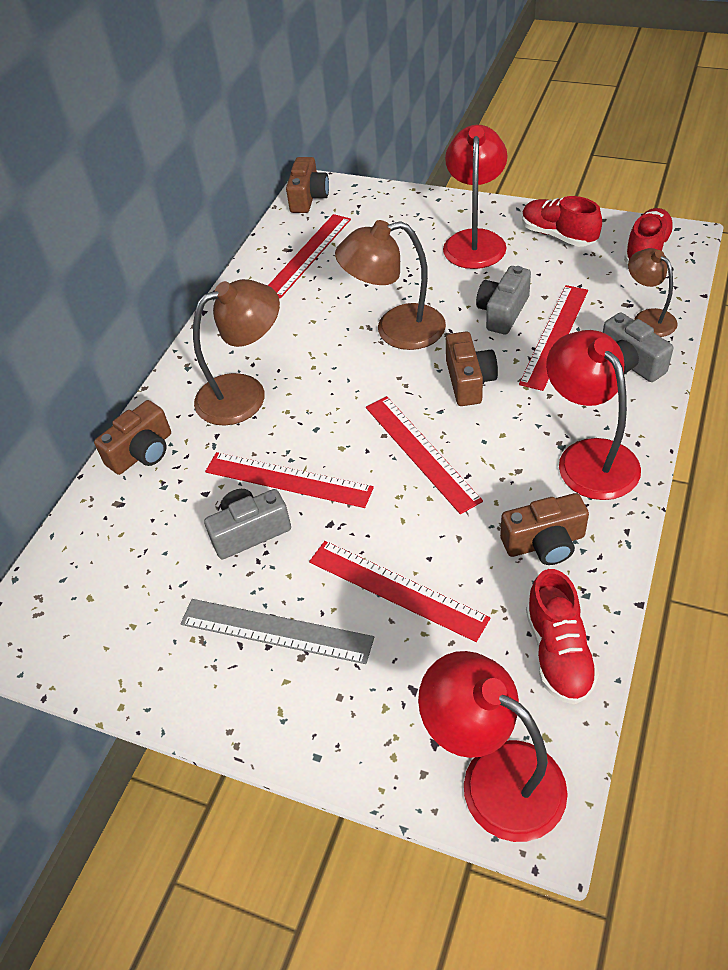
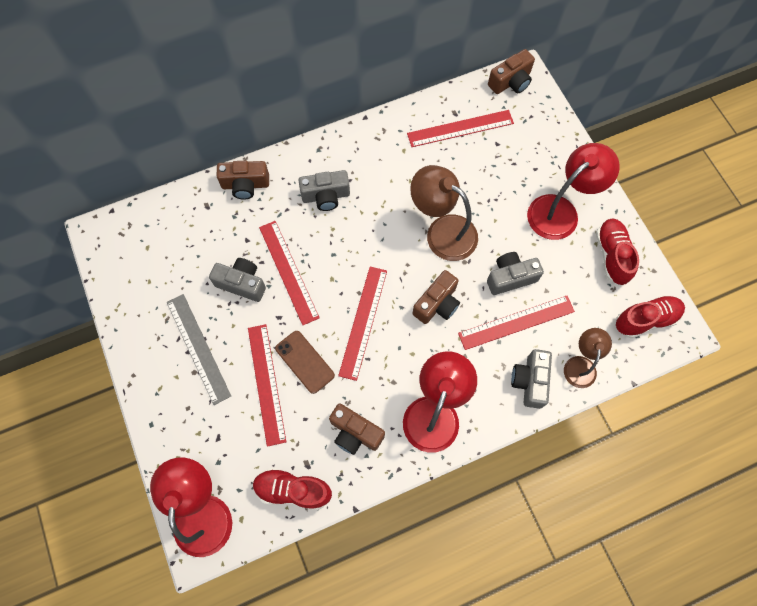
camera: 40 degrees right, 20 degrees up
brown lamp [193,279,280,426] -> grey camera [298,170,350,211]
red shoe [526,569,599,704] -> red shoe turned 60 degrees clockwise [253,468,332,510]
none -> brown phone [275,331,335,394]

